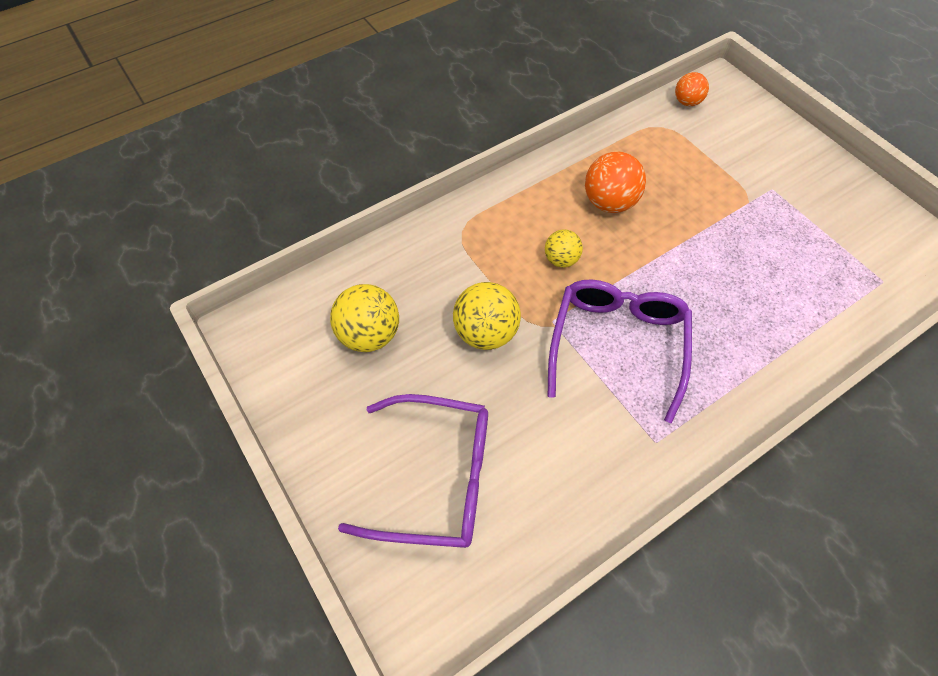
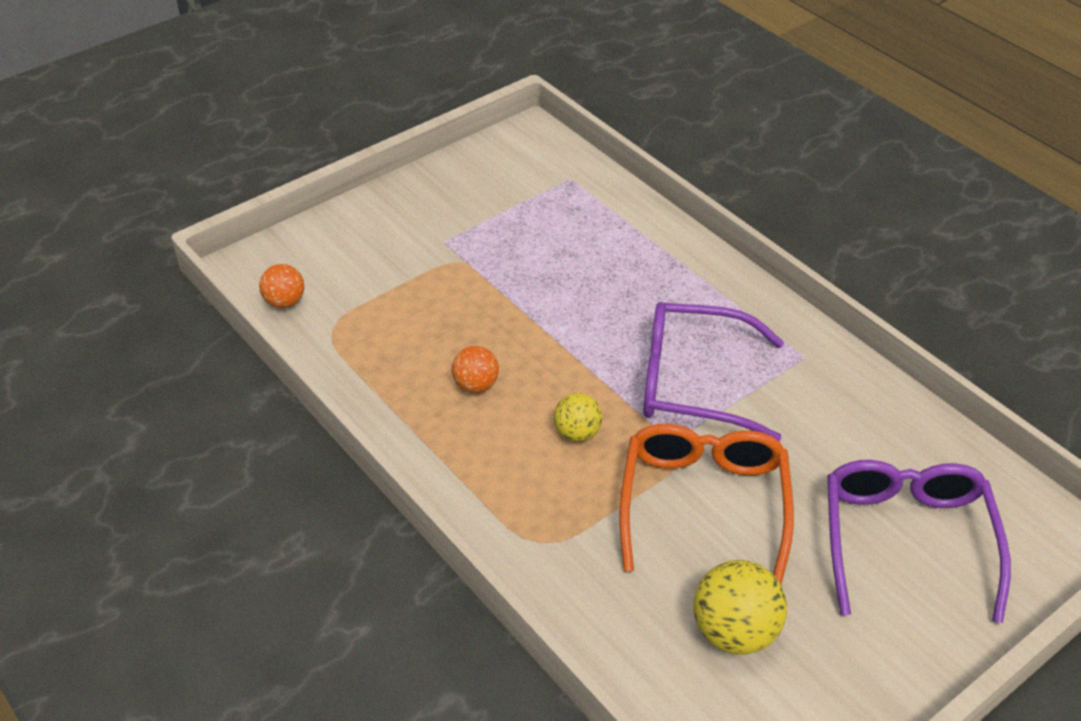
camera: 95 degrees left, 15 degrees down
yellow ball [453,282,521,350] -> orange glasses [620,424,794,584]
orange ball [585,152,646,213] -> orange ball [452,346,499,393], size x0.61

